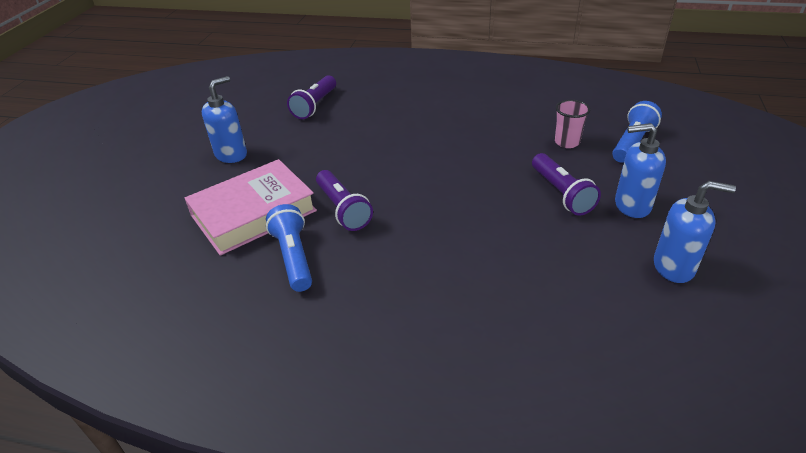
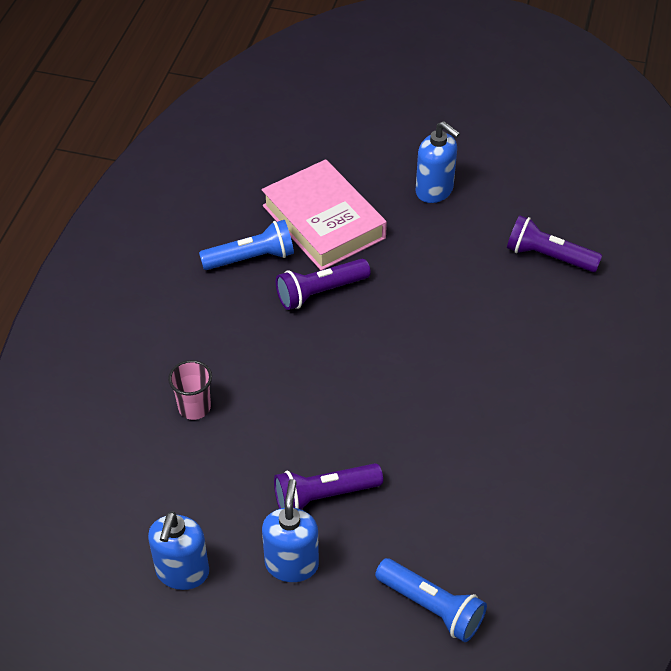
camera: 90 degrees right, 10 degrees up
pink cup [555,100,590,148] -> pink cup moved to [168,360,212,420]

